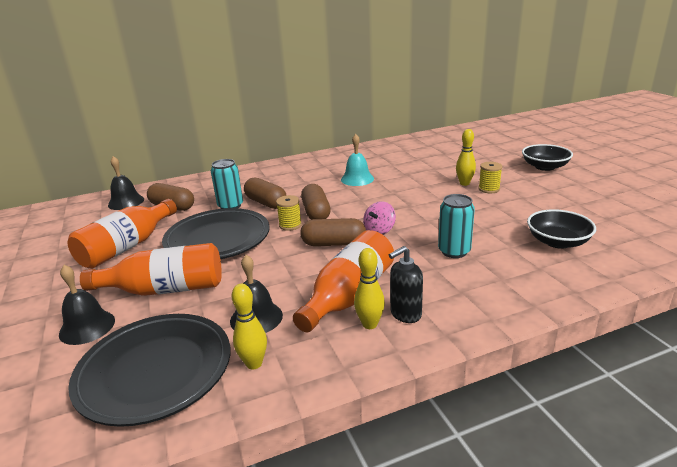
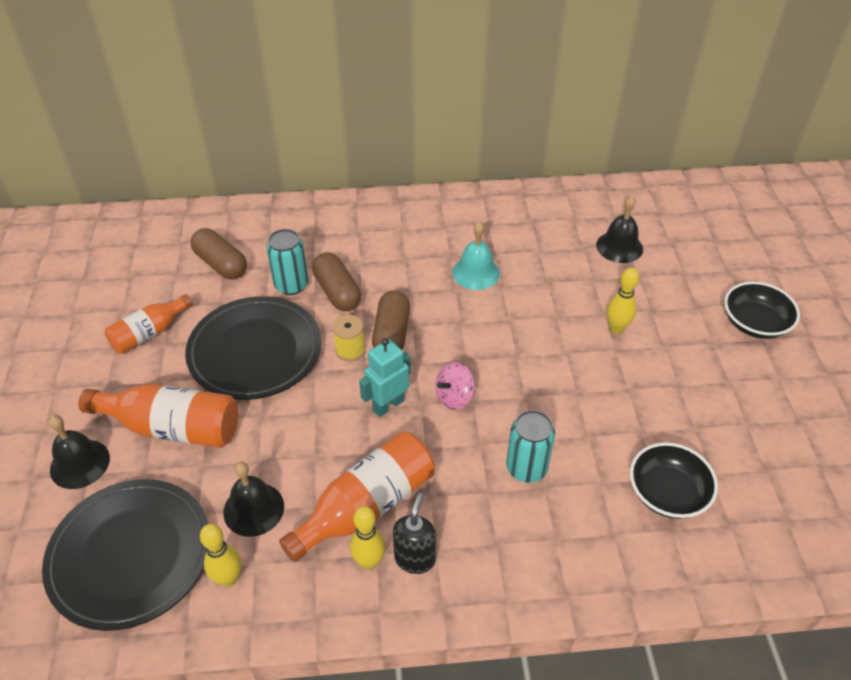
camera: 15 degrees right, 20 degrees up
orange bottle [68,199,177,269] -> orange bottle [105,294,193,354], size x0.63
black bell [108,156,144,210] -> black bell moved to [596,196,643,263]
brown capsule [300,218,366,246] -> turquoise robot [359,338,411,417]
black soap dispenser [389,246,423,323] -> black soap dispenser turned 120 degrees clockwise [393,493,436,574]
yellow spool [478,162,502,193] -> none

